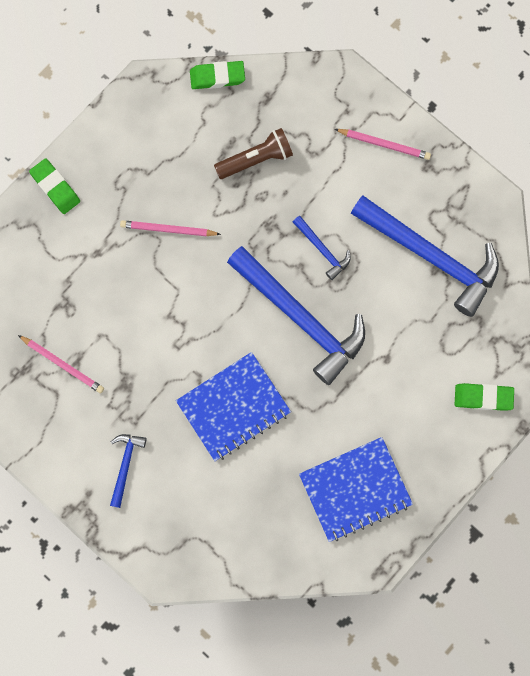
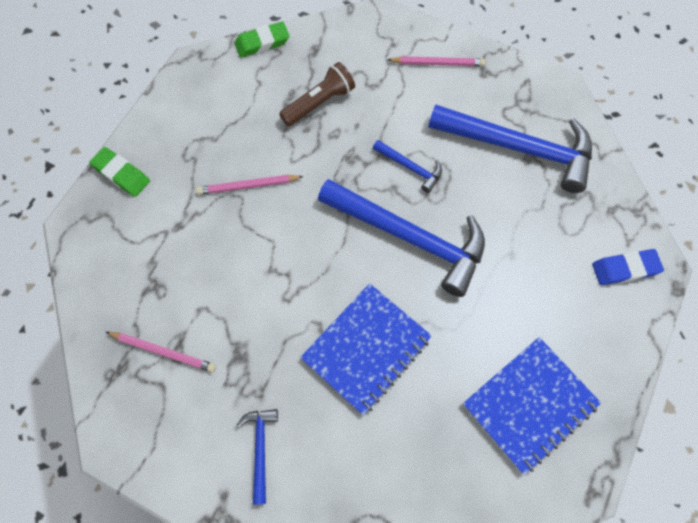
camera: 15 degrees left, 10 degrees down
green eraser [455,383,514,411] -> blue eraser [592,249,664,285]

